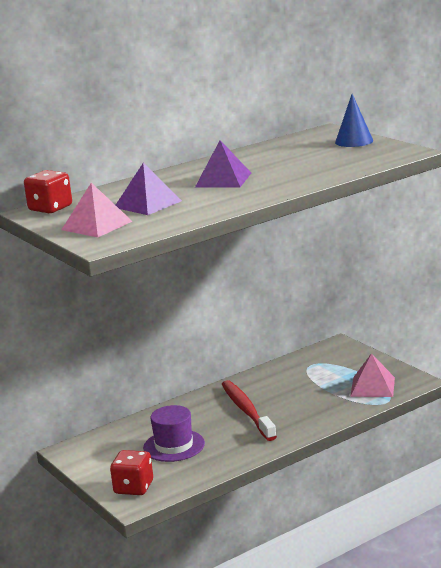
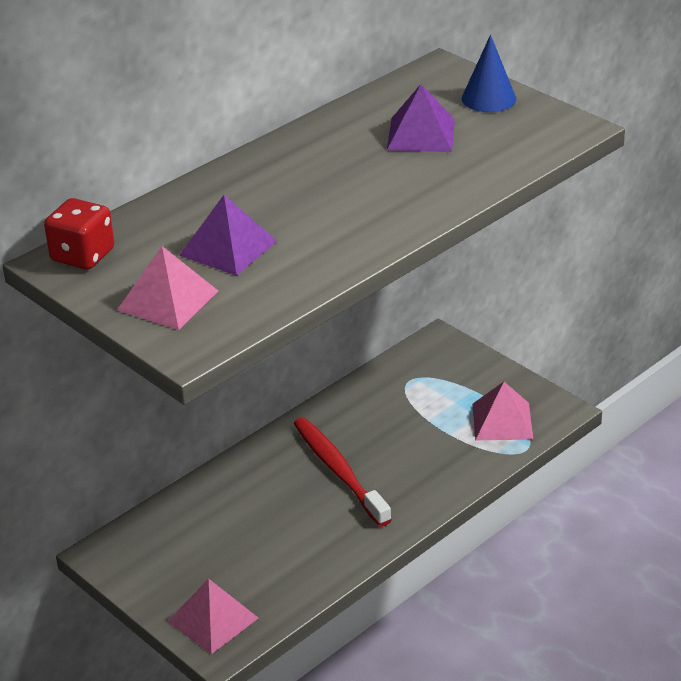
camera: 10 degrees left, 15 degrees up
red dice [110,450,153,495] -> pink pyramid [167,578,258,654]
purple hat [143,405,205,462] -> none
purple pyramid [195,140,251,187] -> purple pyramid moved to [387,84,455,152]

